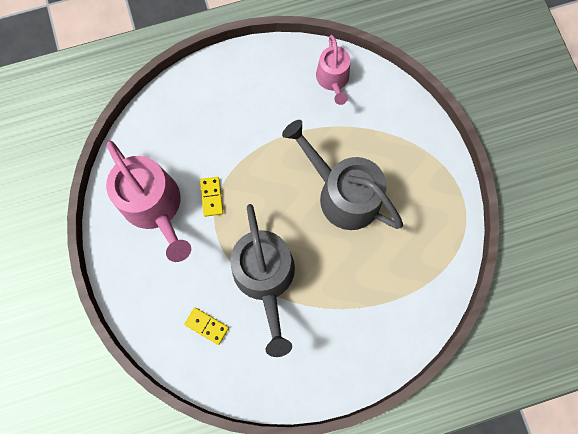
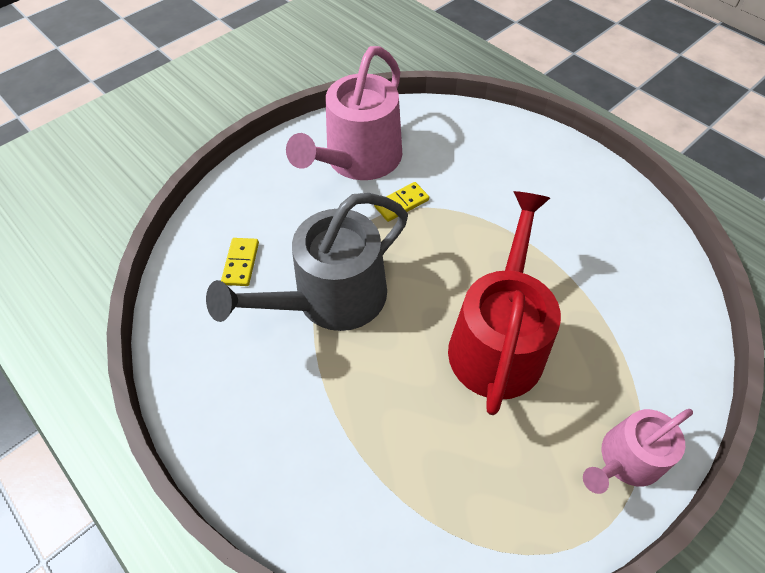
camera: 65 degrees right, 20 degrees down
grey watering can [282,120,403,230] -> red watering can [448,191,561,415]
pink watering can [316,35,350,105] -> pink watering can moved to [583,409,693,494]

